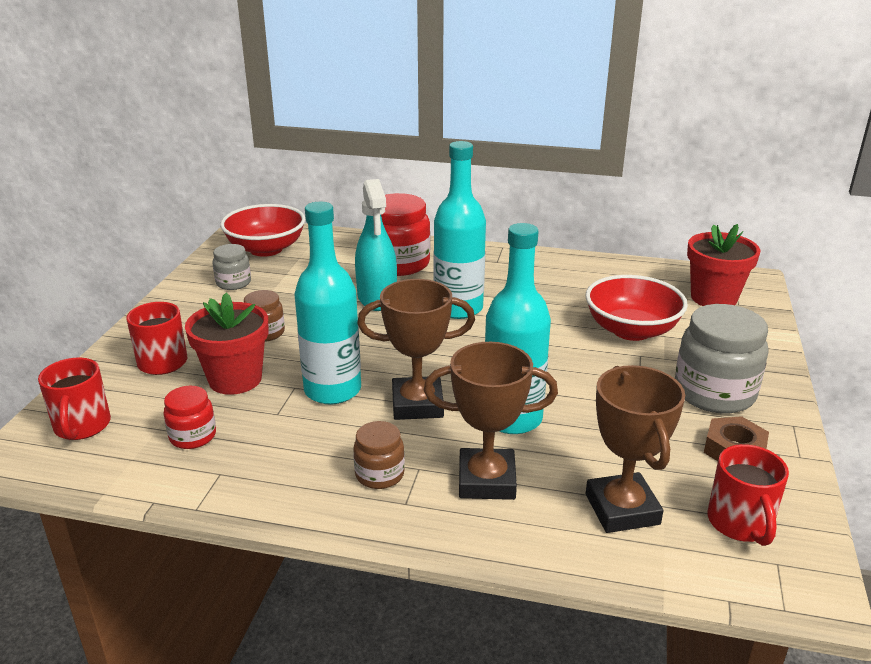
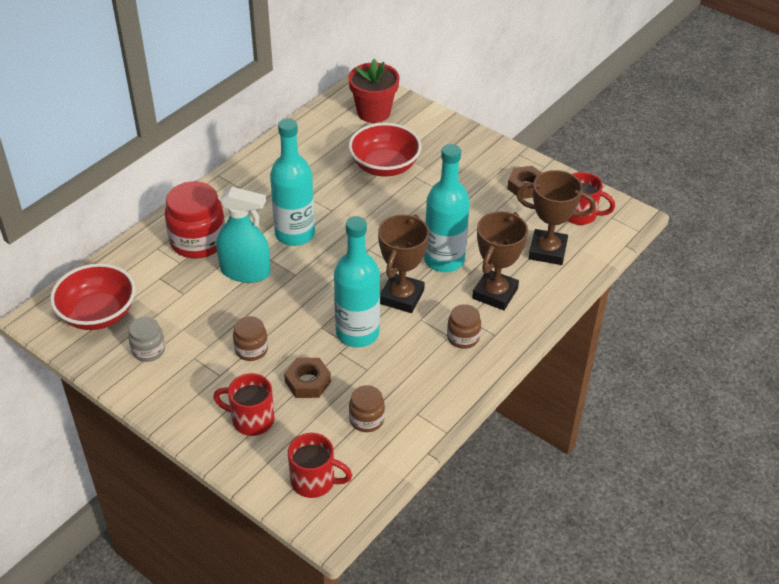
camera: 65 degrees left, 15 degrees up
red jar [164,386,216,449] -> brown jar [349,385,385,432]
red flower pot [185,293,269,395] -> brown nut [284,358,331,398]
grey jar [675,304,769,414] -> none

